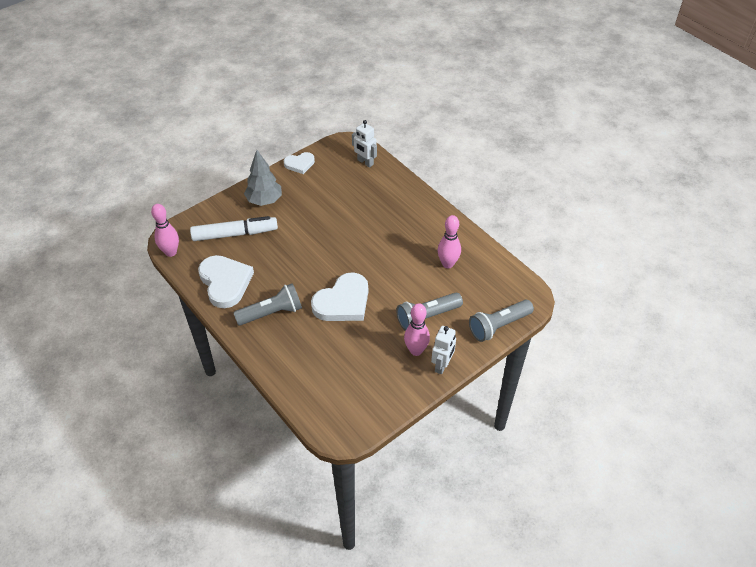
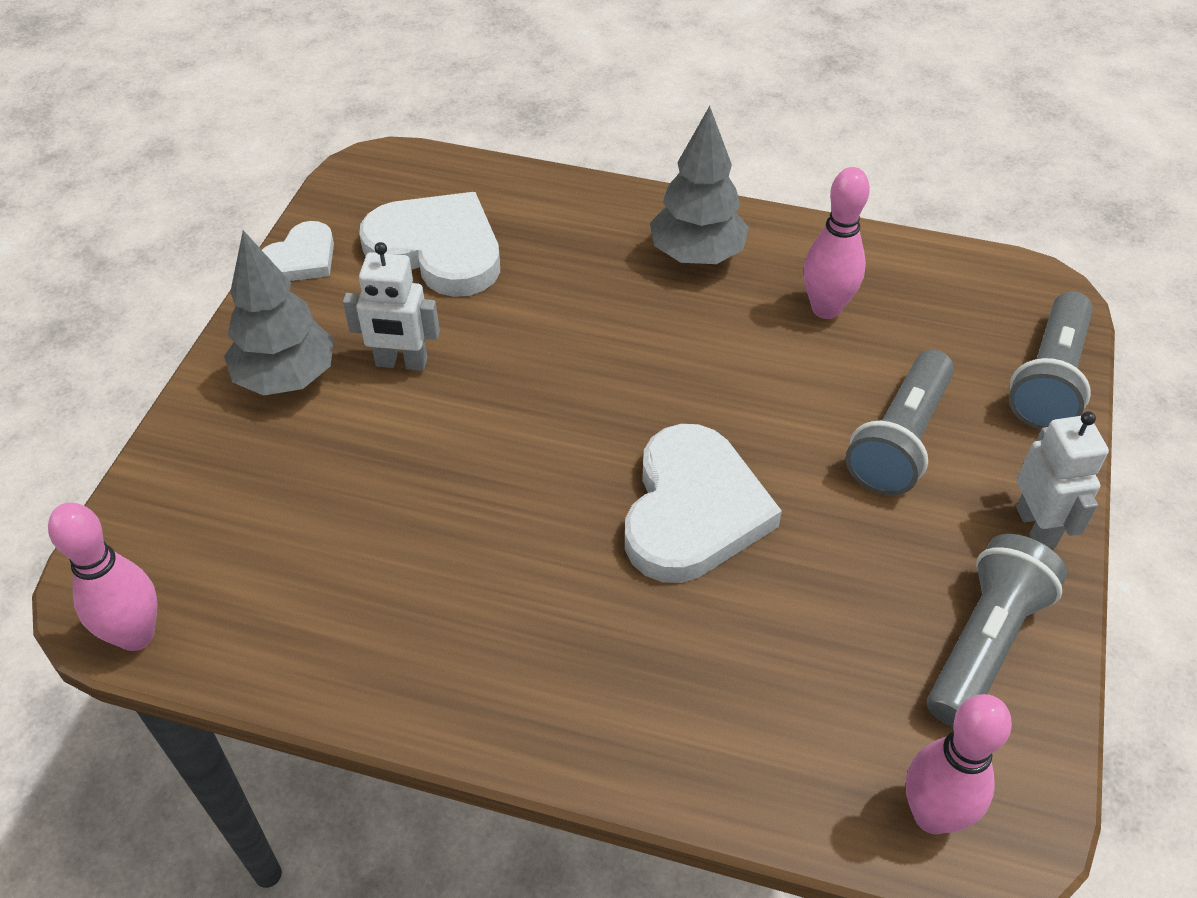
camera: 35 degrees left, 0 degrees up
white marker [190,216,278,241] -> none
white heart [198,255,254,308] -> white heart moved to [359,192,500,297]
grey flashlight [233,283,302,326] -> grey flashlight moved to [927,534,1067,727]
white robot [352,120,377,168] -> white robot moved to [343,242,440,371]
pink bowling pin [404,303,430,356] -> pink bowling pin moved to [906,694,1012,834]
none -> grey tree [650,106,749,264]

